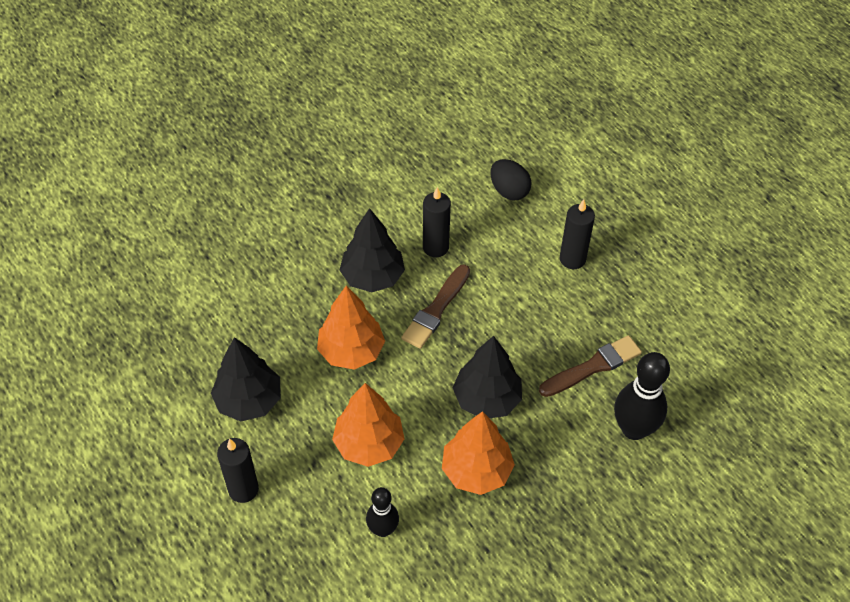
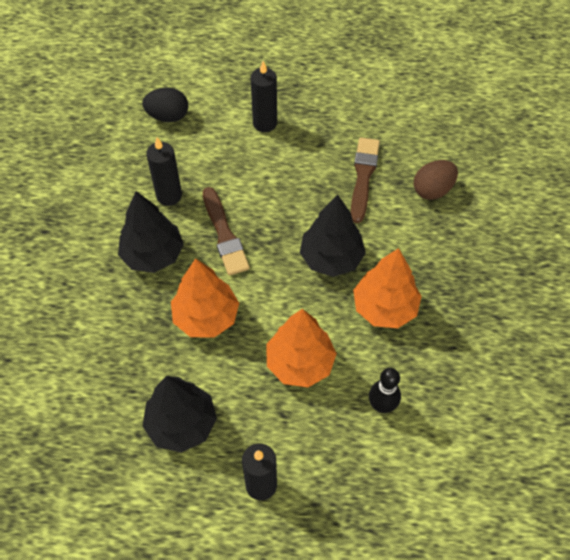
camera: 50 degrees left, 5 degrees up
black bowling pin [614,352,670,440] -> brown egg [413,160,458,200]

